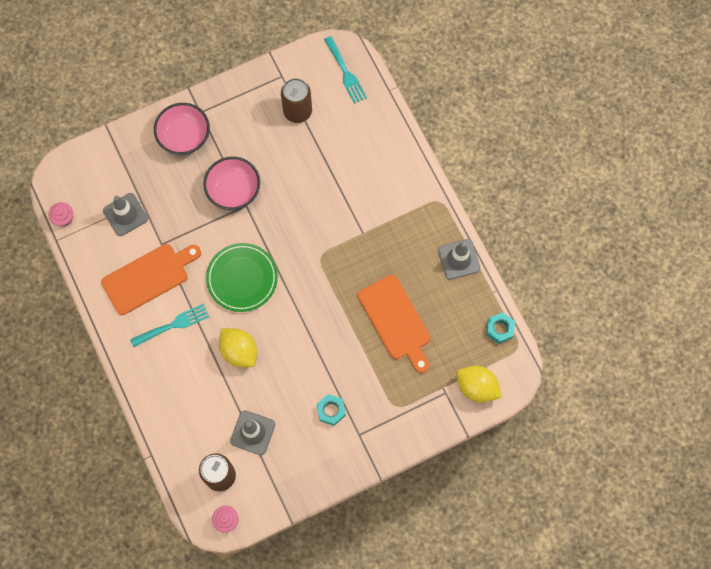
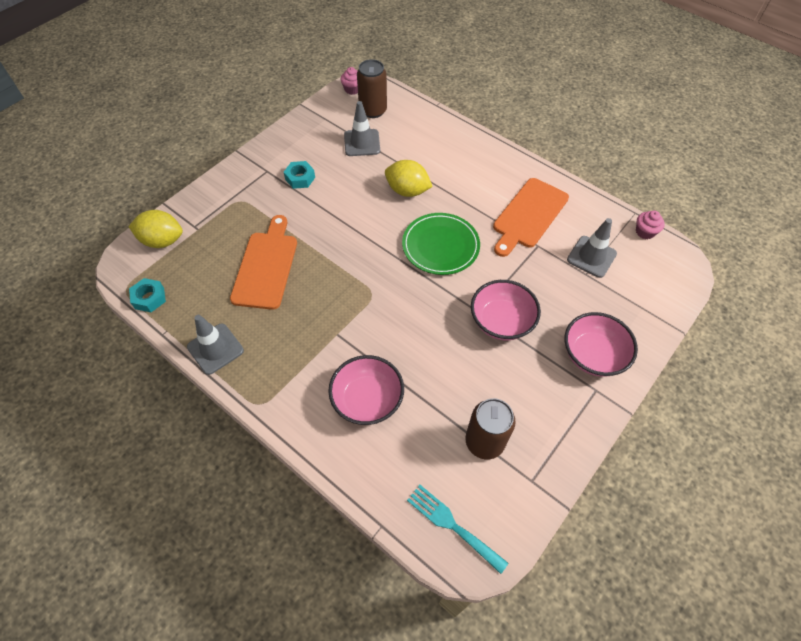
camera: 155 degrees right, 15 degrees down
turquoise fork [130,304,209,347] -> none
orange cutting board [358,275,430,373] -> orange cutting board turned 60 degrees clockwise [230,215,297,310]
none -> pink bowl [328,355,404,425]

